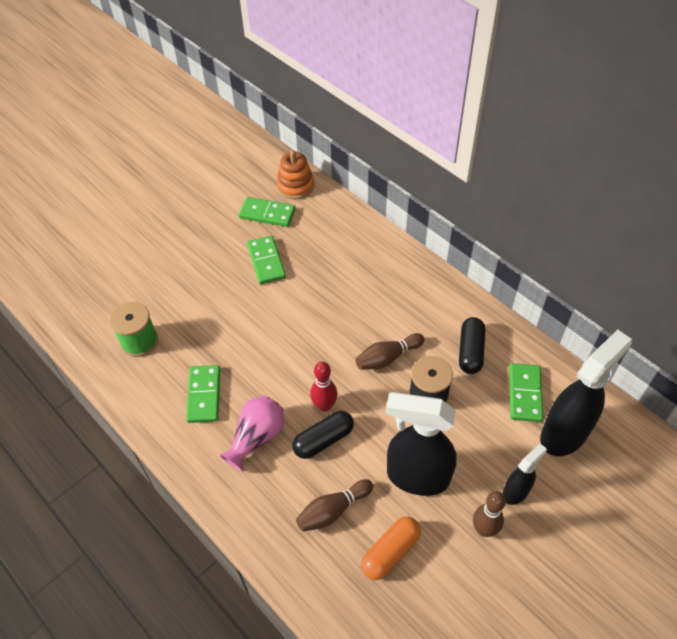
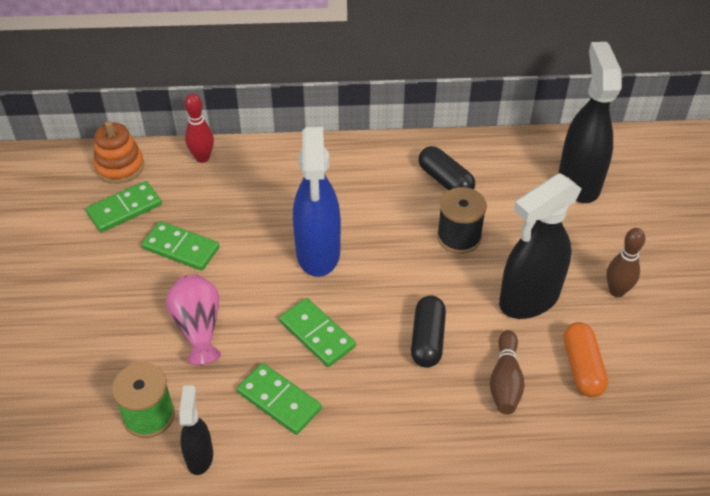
camera: 50 degrees left, 5 degrees down
pink vase [219,395,284,471] -> pink vase moved to [166,275,221,365]
red bowling pin [310,361,338,412] -> red bowling pin moved to [185,93,214,163]
brown bowling pin [356,333,425,370] -> none
black spray bottle [502,443,547,505] -> black spray bottle moved to [179,385,213,475]
green domino [509,363,543,422] -> green domino moved to [279,298,356,367]
none -> blue spray bottle [293,127,341,277]

